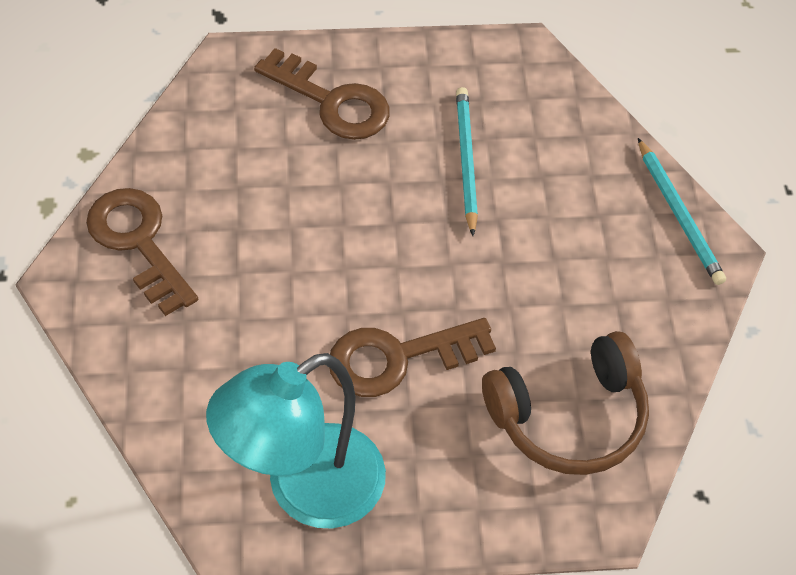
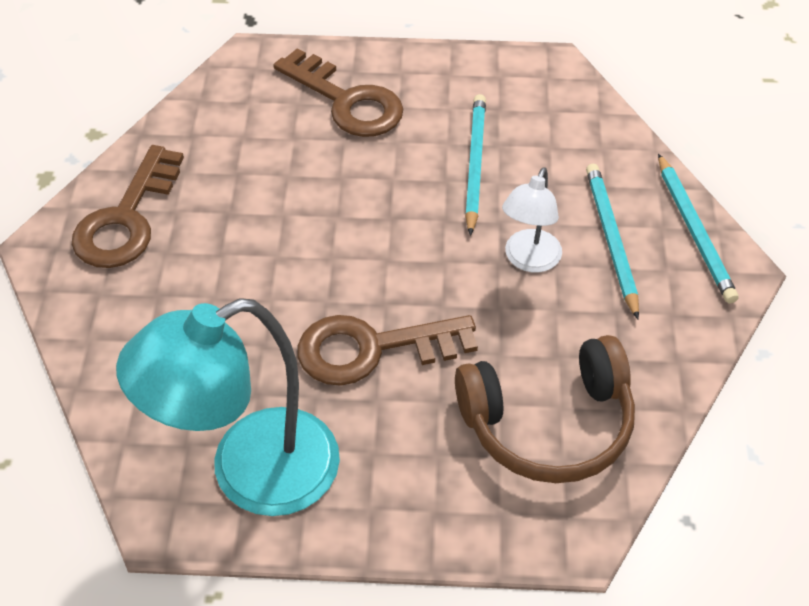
camera: 10 degrees right, 5 degrees down
brown key [86,188,198,316] -> brown key turned 135 degrees counterclockwise [72,145,184,268]
none -> white lamp [502,167,562,272]
none -> turquoise pencil [586,164,639,319]

